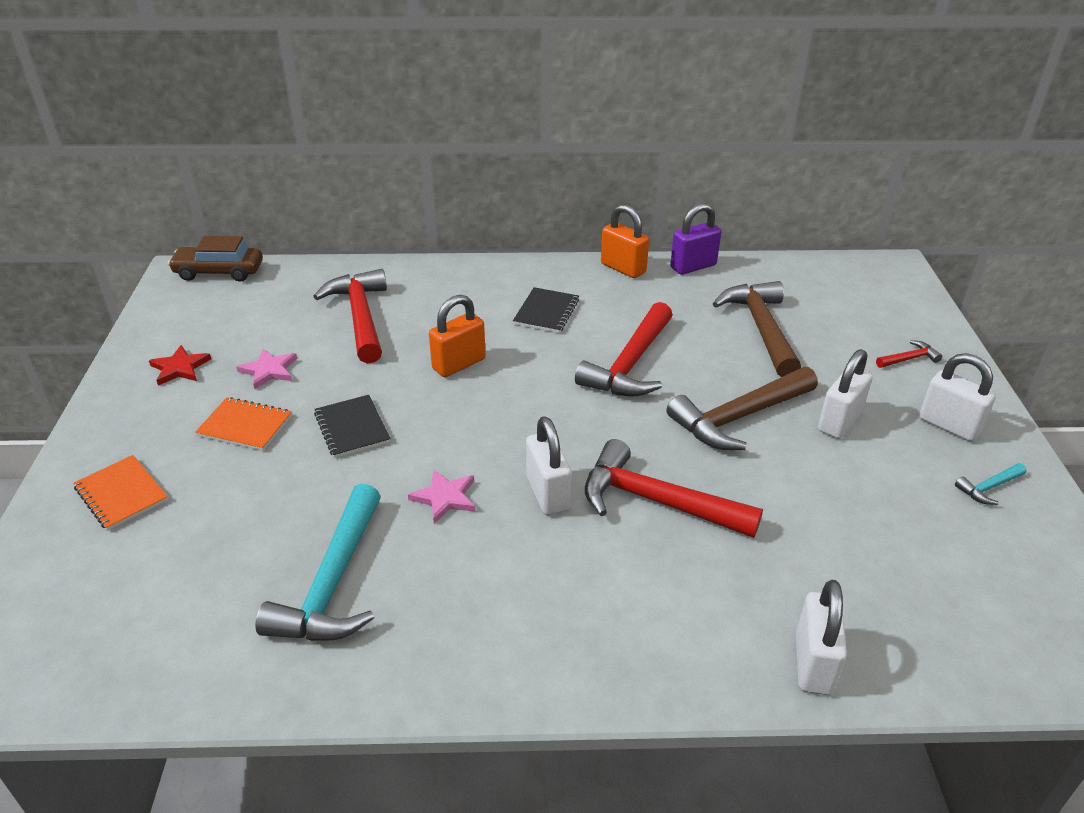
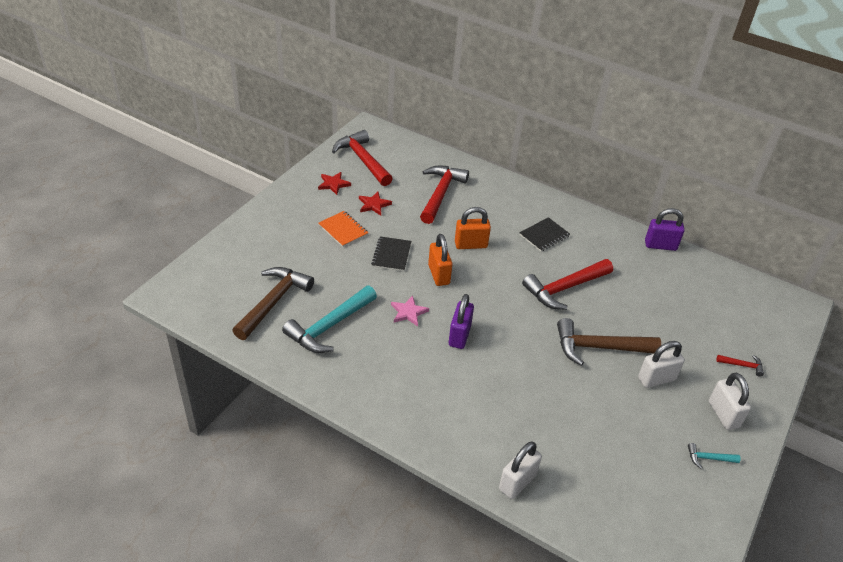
camera: 30 degrees right, 5 degrees up
orange notebook [73,455,168,531] -> none
brown car [168,236,263,282] -> none
pink star [236,349,297,389] -> red star [359,192,392,216]
white padlock [526,416,572,515] -> purple padlock [449,294,474,349]
red hammer [585,439,763,538] -> red hammer moved to [332,130,393,186]
orange padlock [601,204,649,278] -> orange padlock moved to [428,234,452,286]
brown hammer [713,281,801,377] -> brown hammer moved to [232,267,314,340]

